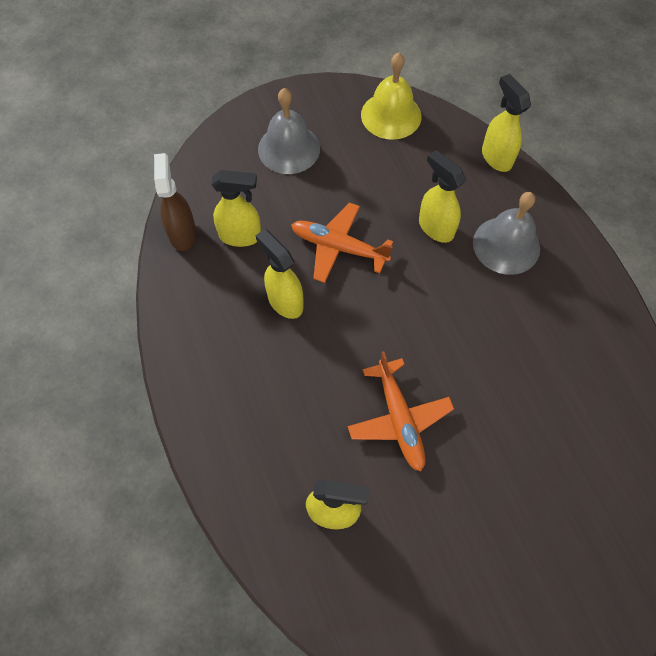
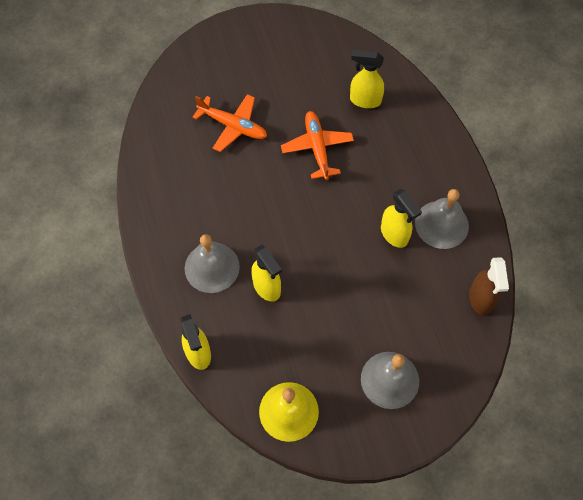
camera: 175 degrees left, 0 degrees up
yellow spray bottle [211,170,261,247] -> none
orange plane [291,203,393,283] -> orange plane moved to [193,94,267,152]
none -> grey bell [415,189,469,249]

